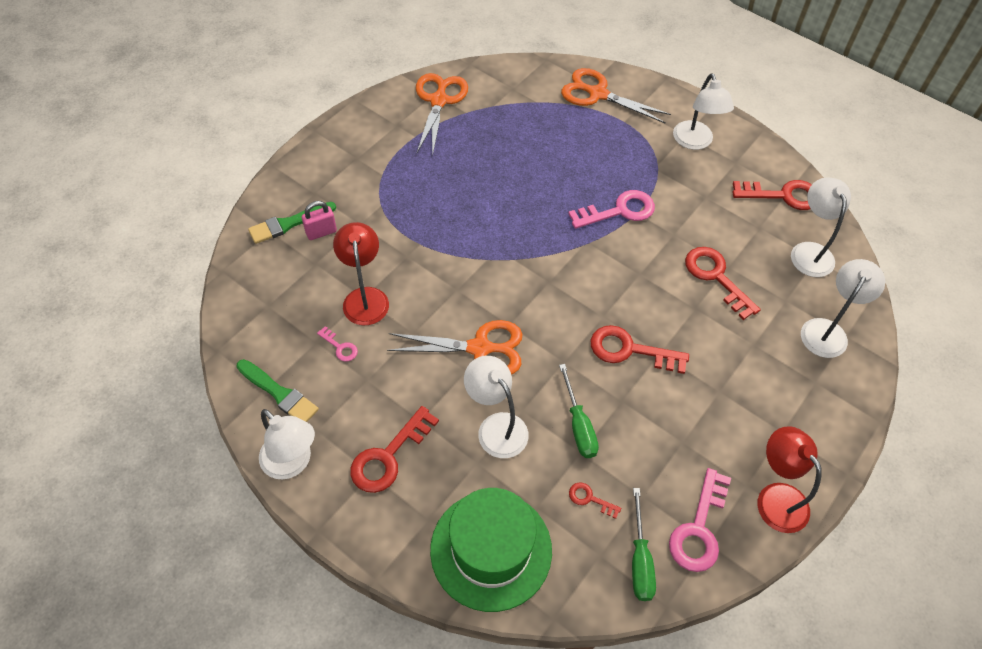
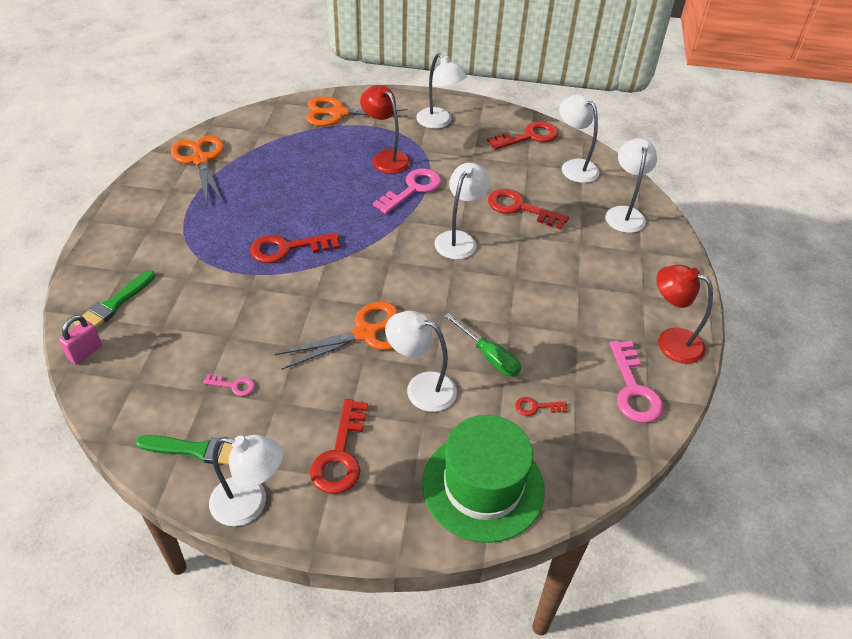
camera: 30 degrees left, 10 degrees down
pink padlock [302,201,337,240] -> pink padlock moved to [59,315,102,365]
red lamp [333,222,389,325] -> red lamp moved to [360,85,410,174]
red key [591,325,689,374] -> red key moved to [250,233,340,263]
green screwdriver [632,488,656,601] -> none
none -> white lamp [435,163,490,260]

